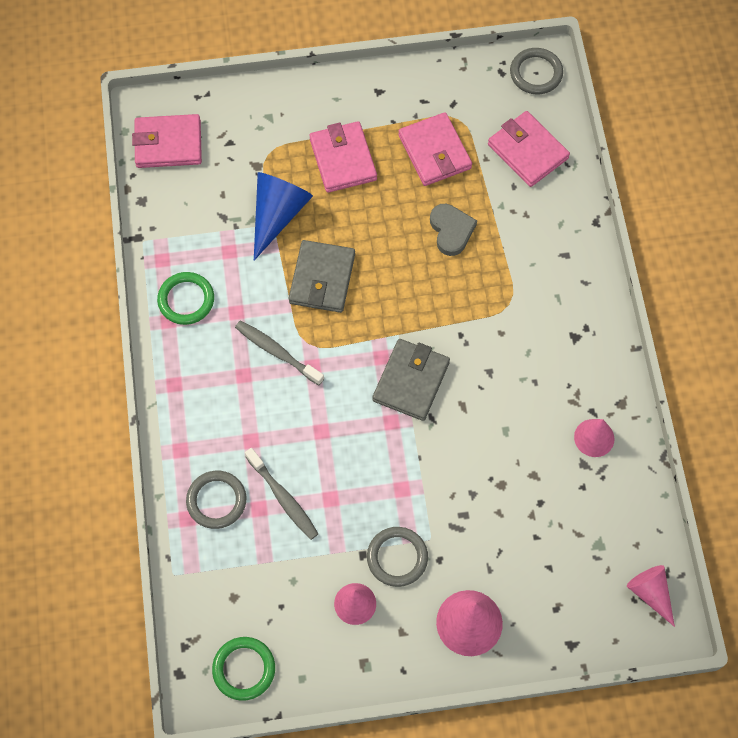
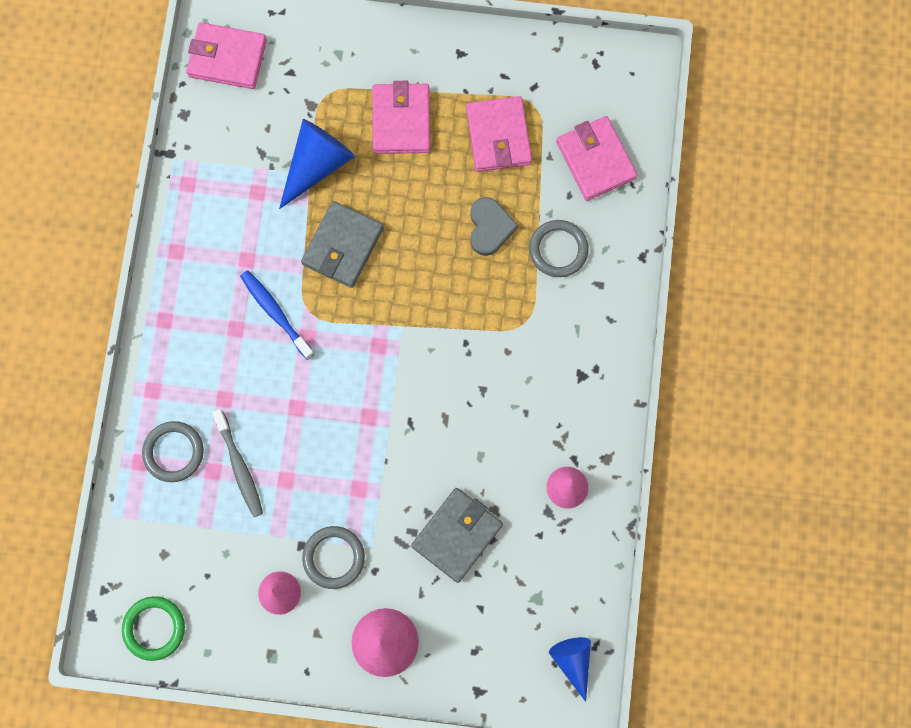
camera: 15 degrees right, 10 degrees up
green ring [157,272,214,325] -> none
grey toothbrush [235,321,324,385] -> blue toothbrush [240,271,315,360]
grey wallet [373,339,450,421] -> grey wallet moved to [411,488,503,583]
grey ring [510,48,563,94] -> grey ring moved to [529,220,589,277]
pink cone [627,565,675,627] -> blue cone [549,637,591,702]

